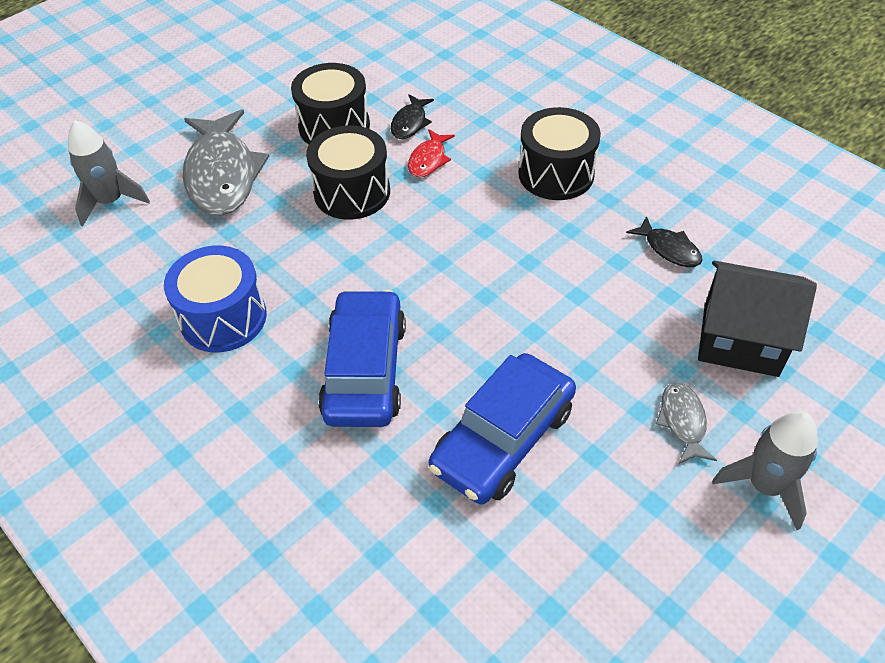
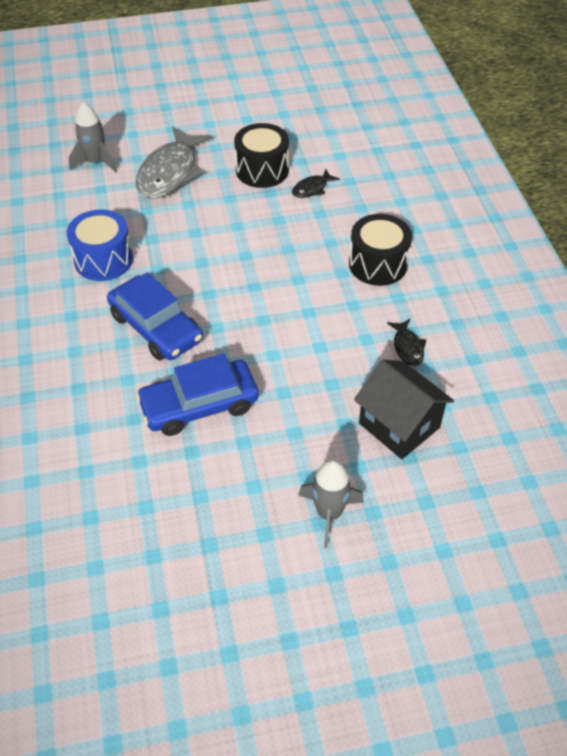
camera: 30 degrees right, 0 degrees up
black drum [306,125,390,220] -> none
blue car [318,289,406,427] -> blue car turned 105 degrees clockwise [107,272,203,360]
red fish [408,129,455,177] -> none
grey fish [656,382,717,464] -> none

